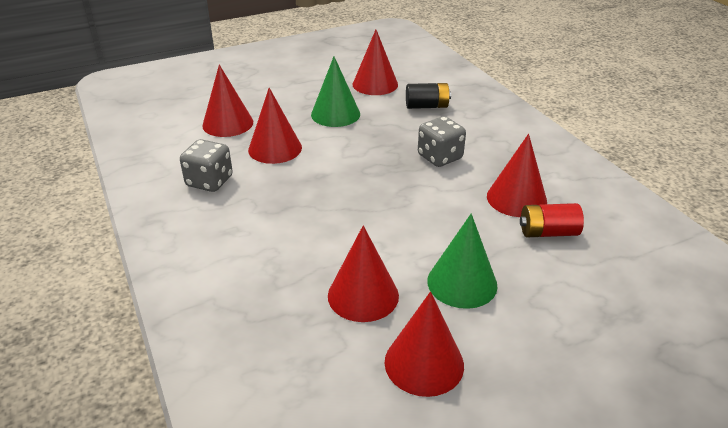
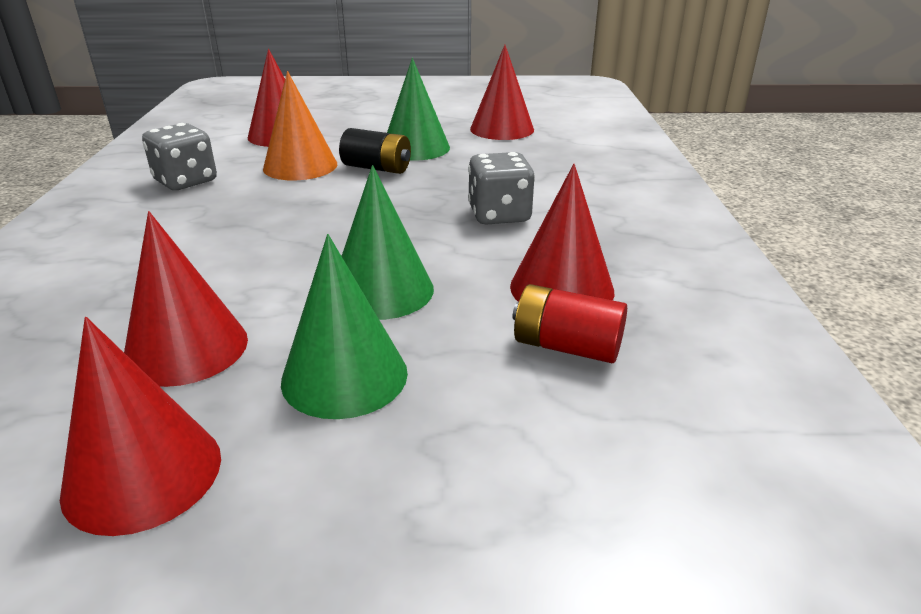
camera: 25 degrees right, 5 degrees down
red cone [248,88,302,164] -> orange cone [263,71,337,180]
black battery [406,83,451,109] -> black battery moved to [339,128,411,174]
none -> green cone [342,165,434,320]

